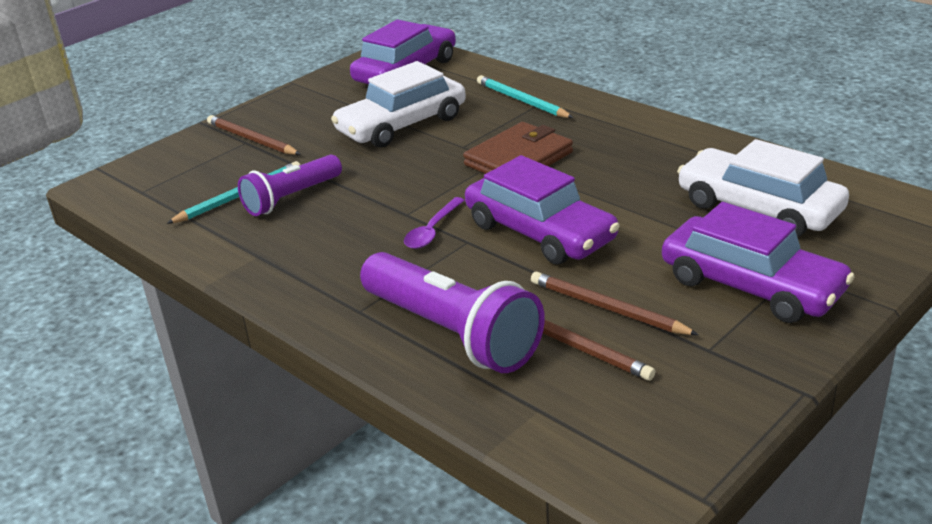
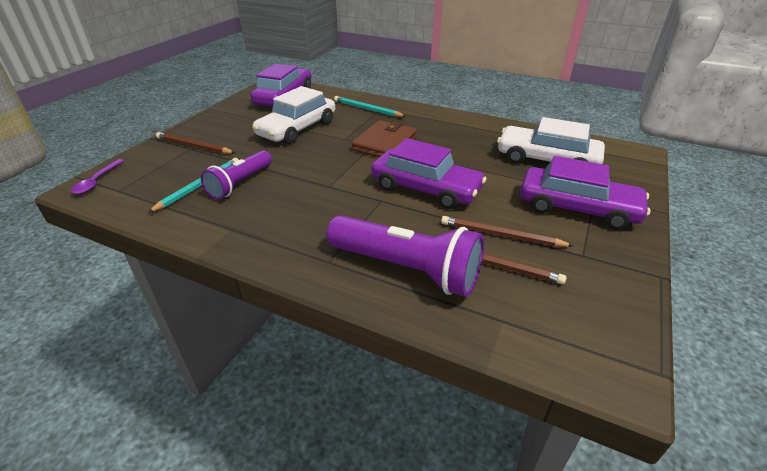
camera: 20 degrees left, 5 degrees up
purple spoon [404,197,465,249] -> purple spoon moved to [71,159,124,194]

